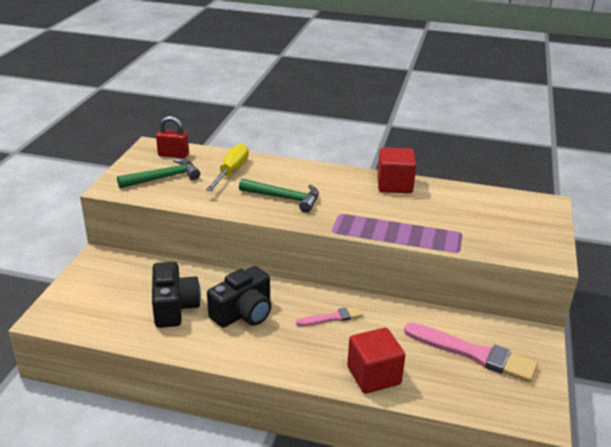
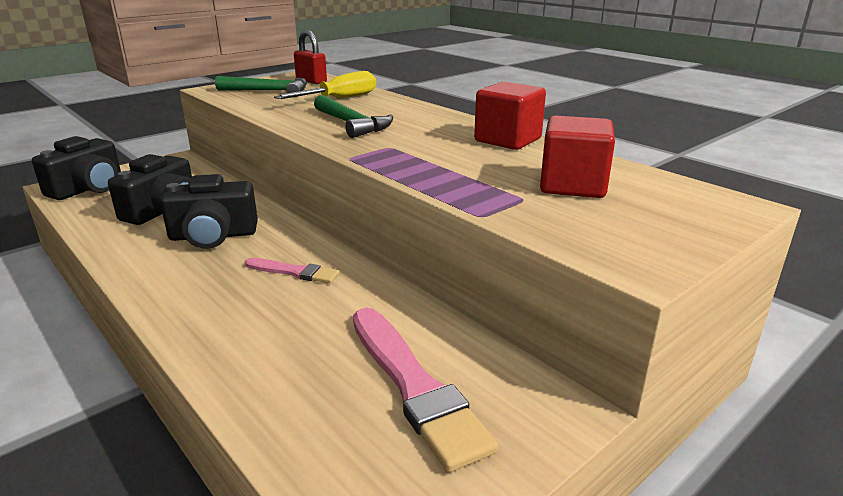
camera: 35 degrees right, 5 degrees down
red cube [347,328,405,394] -> red cube moved to [540,116,615,198]
none -> black camera [32,136,121,200]

